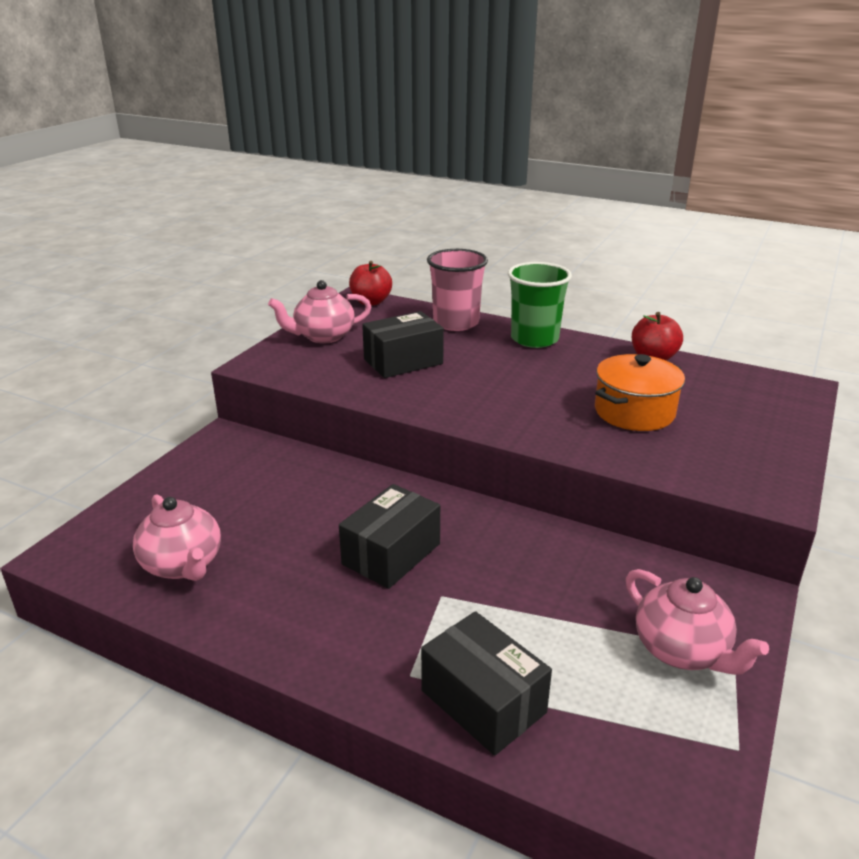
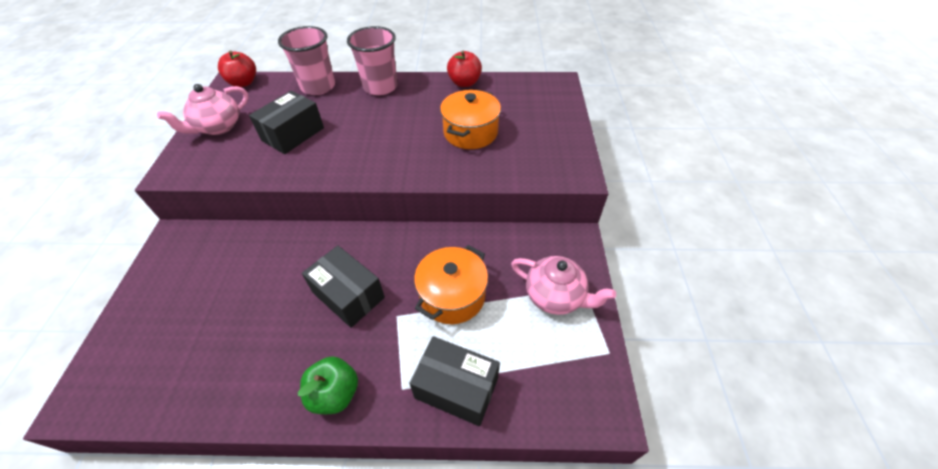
camera: 25 degrees left, 20 degrees up
pink teapot [133,494,221,581] -> none
black box [339,484,440,589] -> black box turned 60 degrees counterclockwise [302,245,385,328]
green cup [508,262,572,348] -> pink cup [347,26,398,95]
none -> green apple [298,356,358,414]
none -> orange pot [414,245,488,324]

